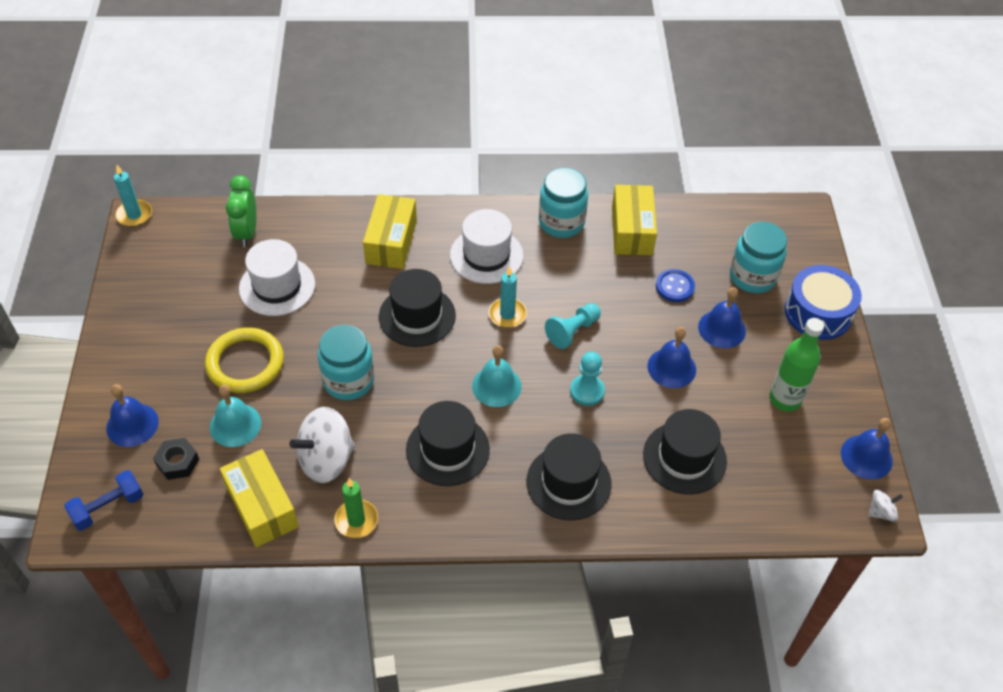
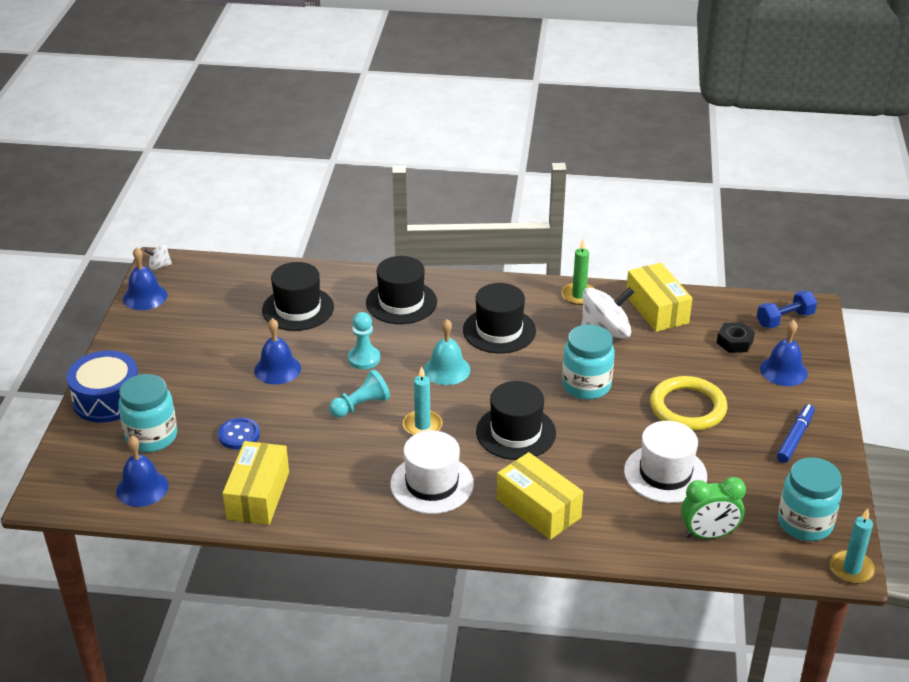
camera: 170 degrees left, 15 degrees down
turquoise bell [210,385,261,447] -> none
green clock [226,176,256,247] -> green clock turned 75 degrees clockwise [681,477,746,539]
yellow box [363,194,417,269] -> yellow box turned 60 degrees counterclockwise [497,452,583,540]
turquoise jar [539,168,588,238] -> turquoise jar moved to [778,457,842,541]
blue bell [698,287,746,348] -> blue bell moved to [116,436,168,507]
green bottle [769,318,824,412] -> none
none -> blue marker [777,404,815,463]

